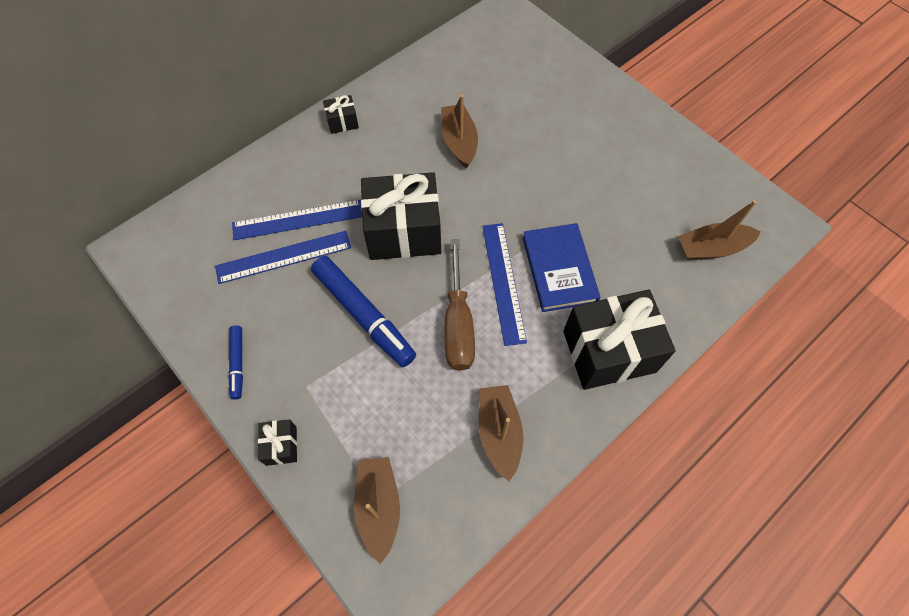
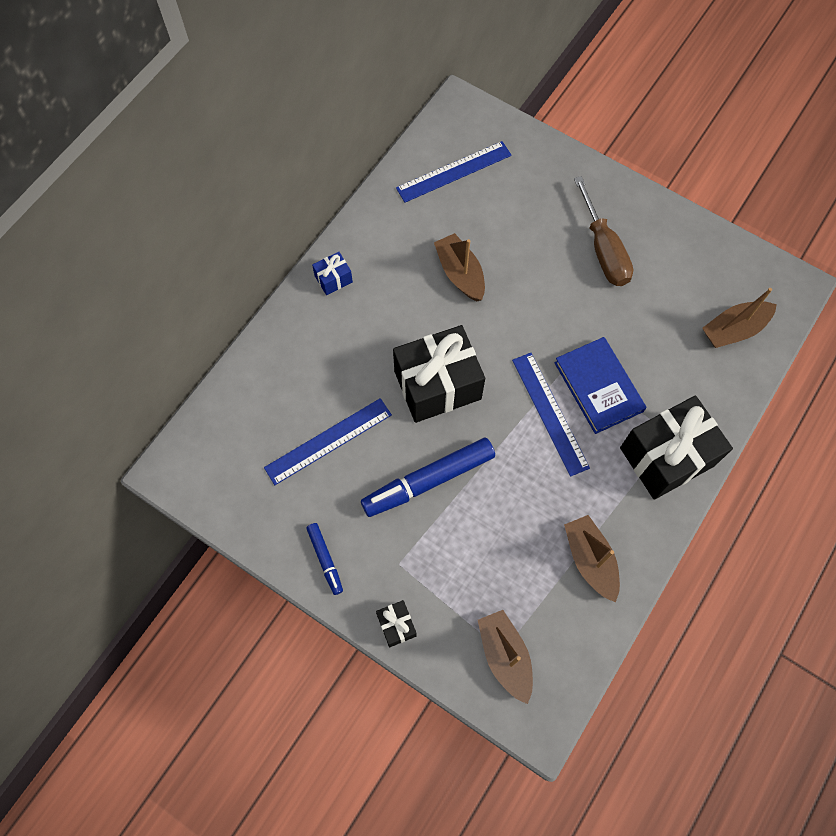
camera: 15 degrees left, 5 degrees up
blue ruler [232,200,362,240] -> blue ruler moved to [396,141,512,203]
blue marker [311,256,416,367] -> blue marker turned 120 degrees clockwise [361,437,495,517]
black gift [323,95,359,134] -> blue gift [312,252,353,295]
brown screwdriver [445,239,475,371] -> brown screwdriver moved to [574,176,633,286]

